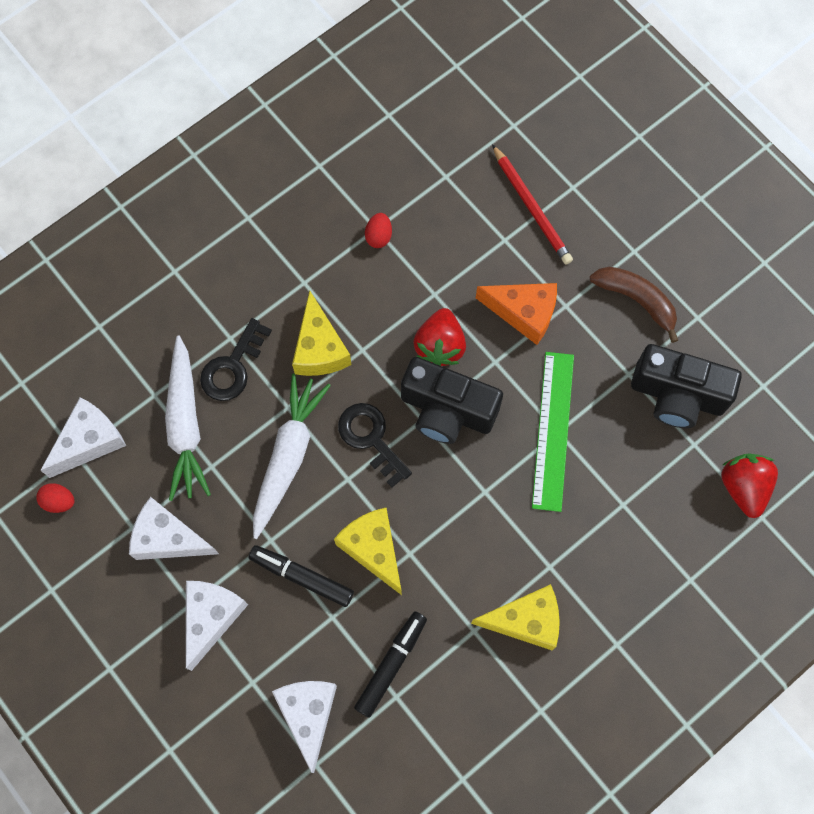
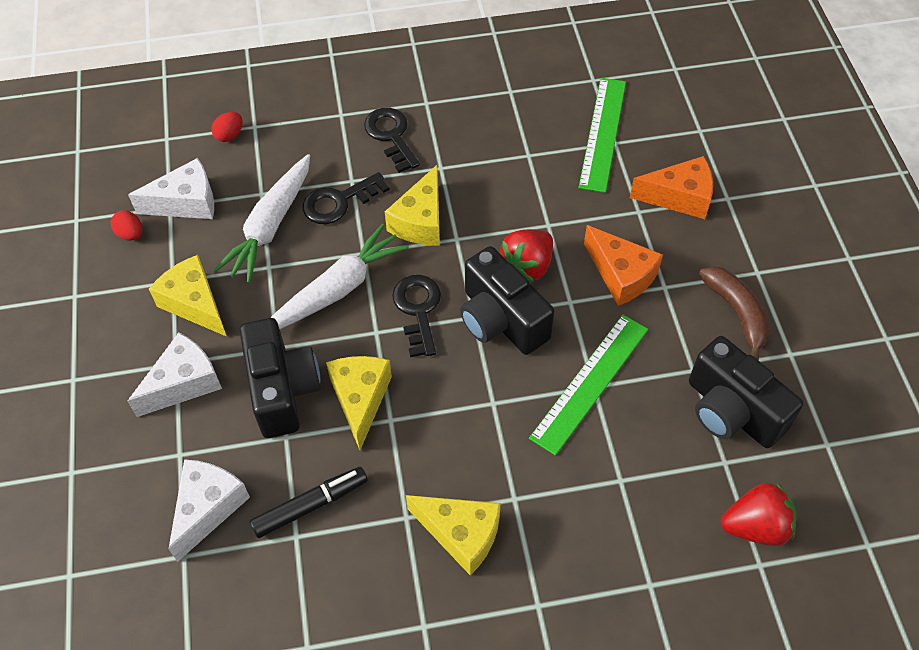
camera: 30 degrees right, 15 degrees down
white cheese [129,497,219,560] -> yellow cheese [149,255,227,336]
black marker [249,545,354,607] -> black camera [240,318,321,438]
red egg [365,213,392,248] -> red egg moved to [212,112,242,142]
red pencil [492,144,573,265] -> orange cheese [630,156,713,219]
red strawberry [721,454,778,518] -> red strawberry turned 60 degrees clockwise [721,482,796,546]
none -> black key [364,108,420,173]
none -> green ruler [578,78,626,193]

